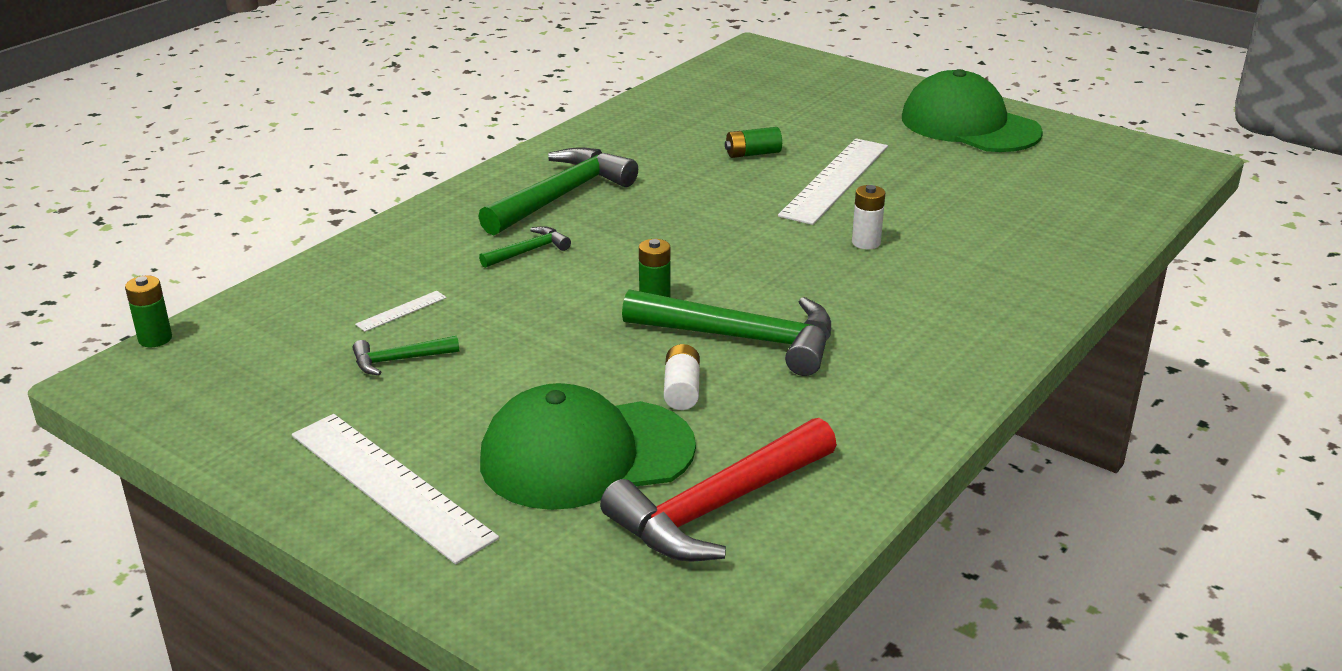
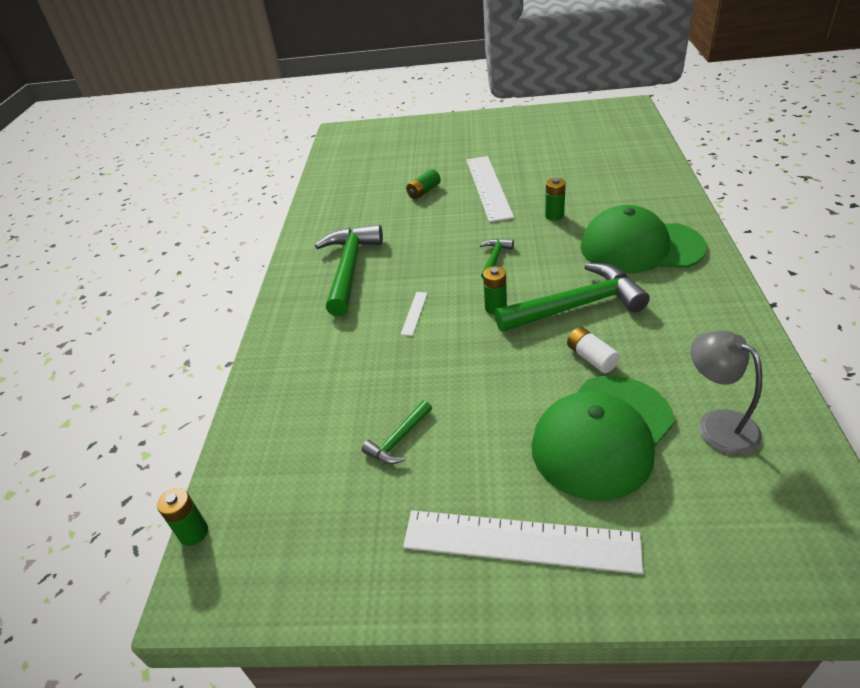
camera: 30 degrees left, 10 degrees up
white ruler [355,291,447,332] -> white ruler moved to [401,292,428,336]
green hammer [479,226,571,268] -> green hammer moved to [480,239,514,279]
red hammer [600,418,837,562] -> grey lamp [691,330,762,455]
white battery [852,185,885,249] -> green battery [545,178,566,221]
green cap [902,69,1043,152] -> green cap moved to [580,205,707,273]

